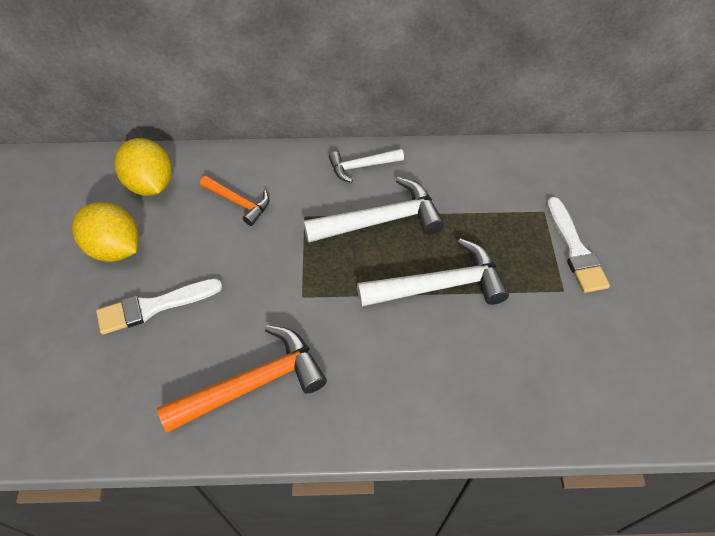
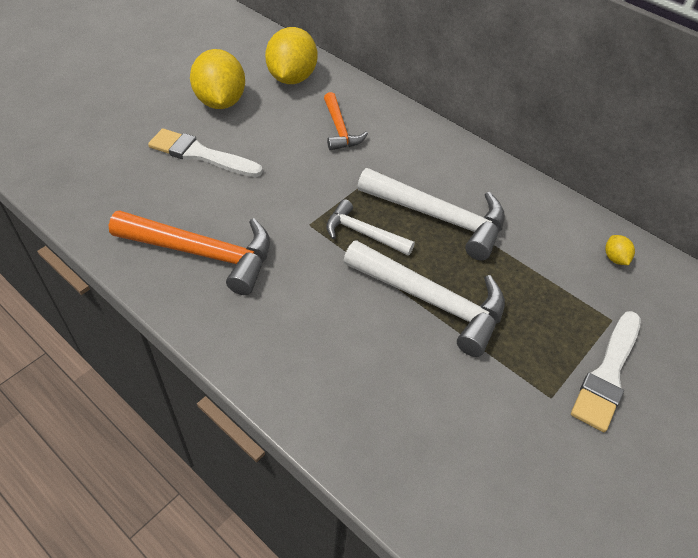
camera: 40 degrees right, 5 degrees down
white hammer [329,149,404,183] -> white hammer moved to [326,199,415,256]
none -> yellow lemon [605,235,635,265]

